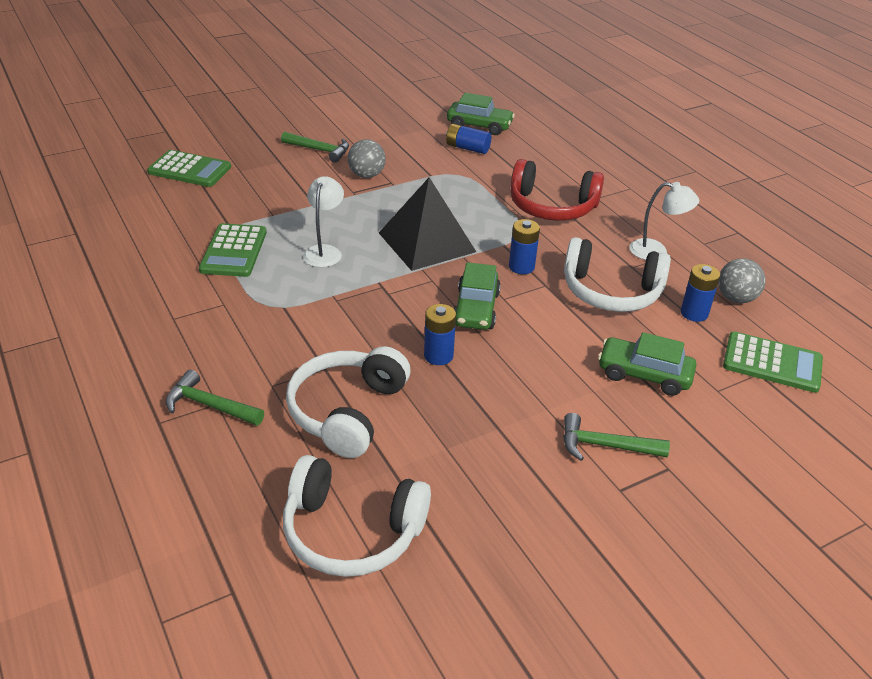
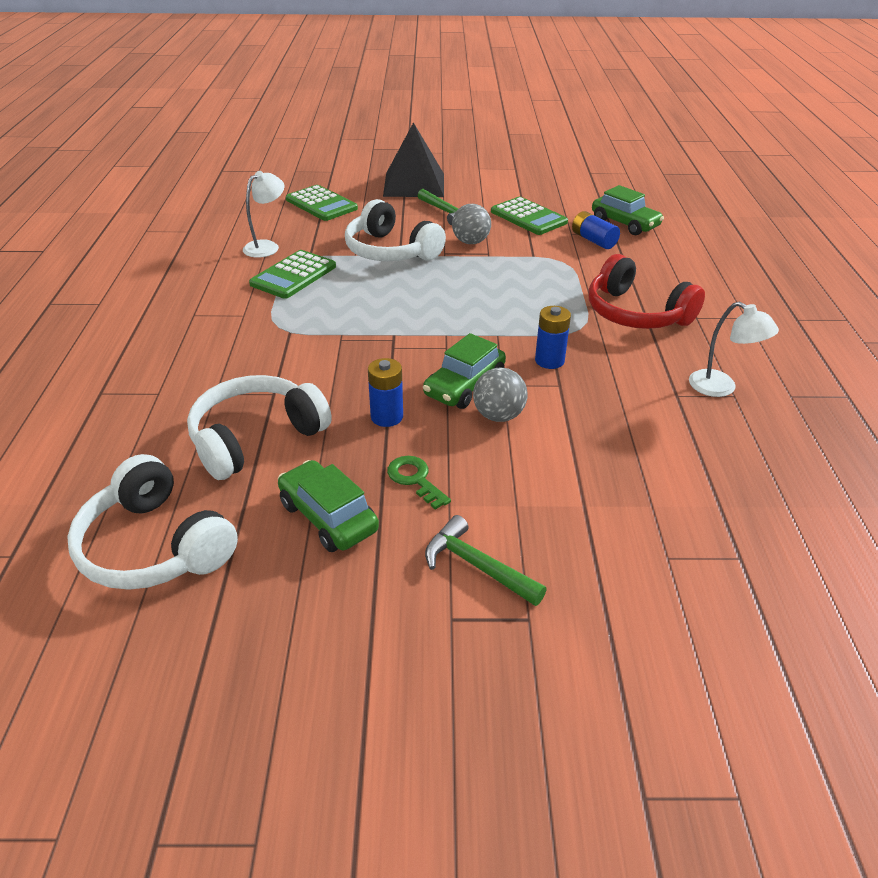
camera: 30 degrees right, 0 degrees up
green hammer [165,370,264,426] -> none
white lamp [303,176,344,267] -> white lamp moved to [243,171,284,258]
black pyramid [379,177,476,271] -> black pyramid moved to [383,122,444,197]
white headphones [564,237,671,312] -> white headphones moved to [345,199,446,261]
green car [598,332,696,396] -> green car moved to [278,460,379,552]
blue battery [681,264,720,322] -> none
grey ball [718,258,766,303] -> grey ball moved to [473,367,528,422]
green calculator [723,331,823,393] -> green calculator moved to [491,197,568,235]
none -> green key [387,456,451,510]

